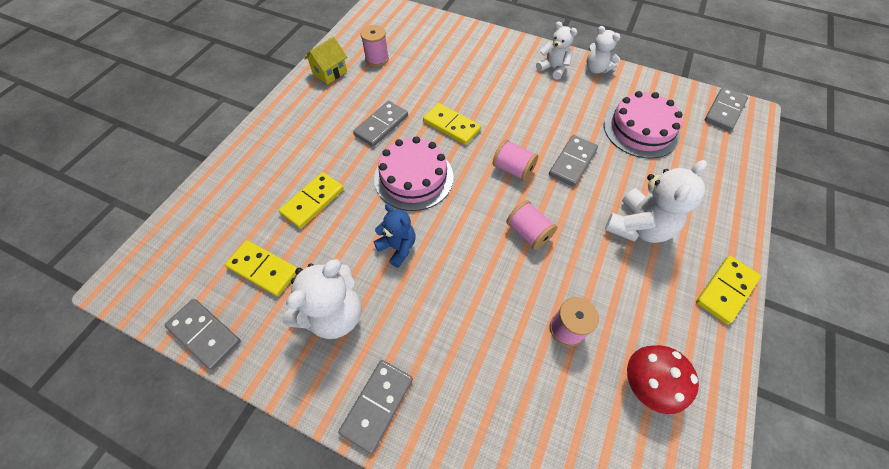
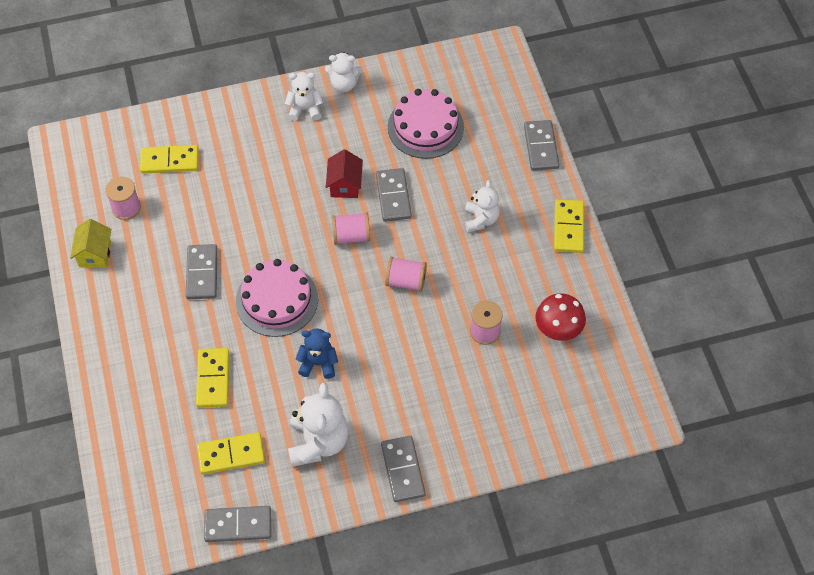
camera: 40 degrees left, 0 degrees up
yellow domino [423,103,481,145] -> yellow domino moved to [140,145,199,174]
white teddy bear [605,160,707,243] -> white teddy bear [465,180,500,232], size x0.62
grey domino [705,87,748,131] -> grey domino moved to [524,120,559,171]
none -> red house [326,149,363,198]

